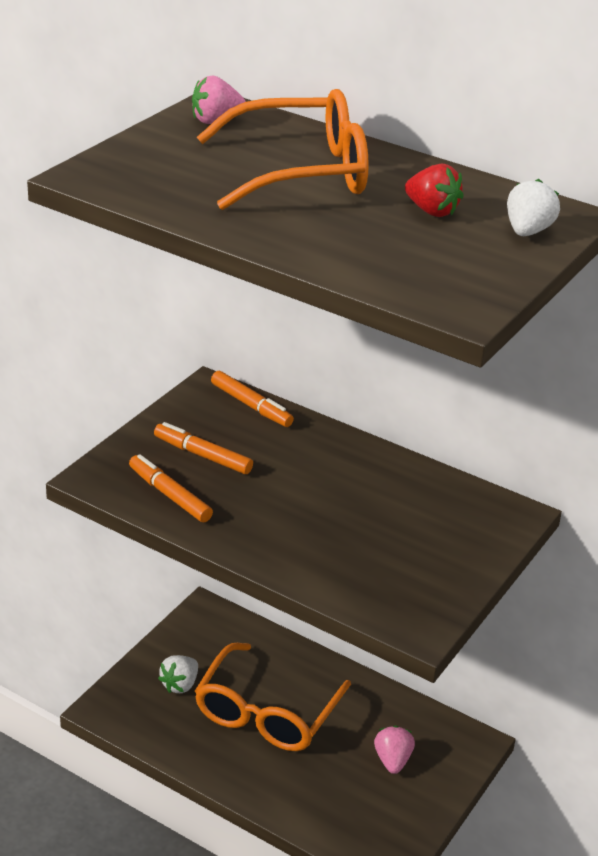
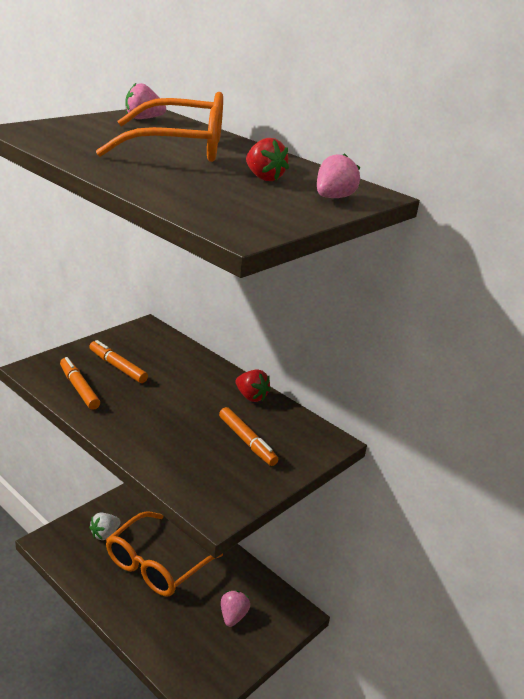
camera: 10 degrees right, 5 degrees down
orange marker [211,371,294,427] -> orange marker moved to [219,407,278,466]
white strawberry [507,179,560,236] -> pink strawberry [317,153,360,198]
none -> red strawberry [236,369,271,402]

